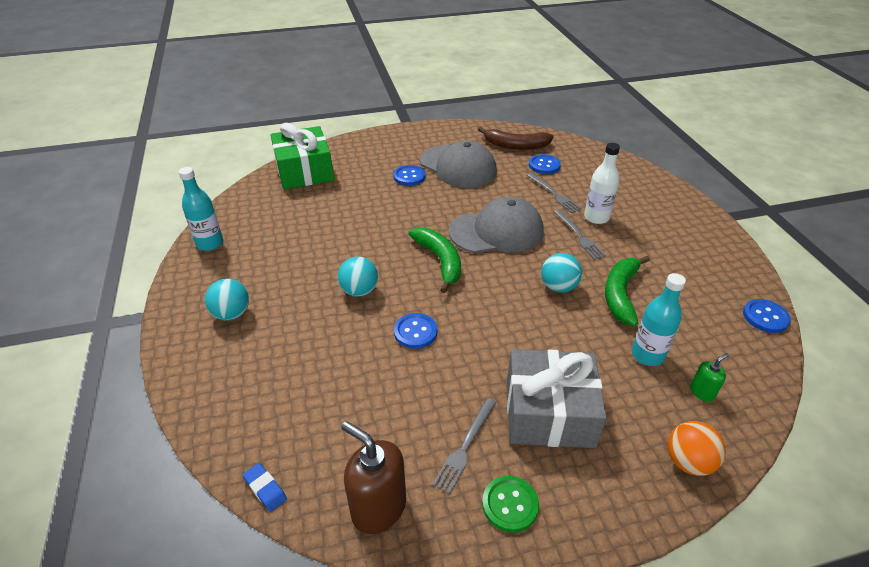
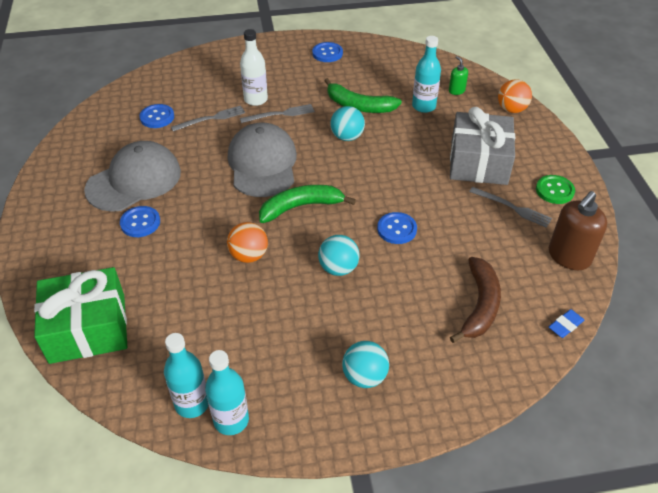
camera: 85 degrees left, 5 degrees up
brown banana [478,127,553,150] -> brown banana moved to [450,257,501,343]
blue button [743,299,791,333] -> blue button moved to [312,42,343,62]
none -> turquoise bottle [164,333,209,418]
none -> orange ball [227,222,268,263]

